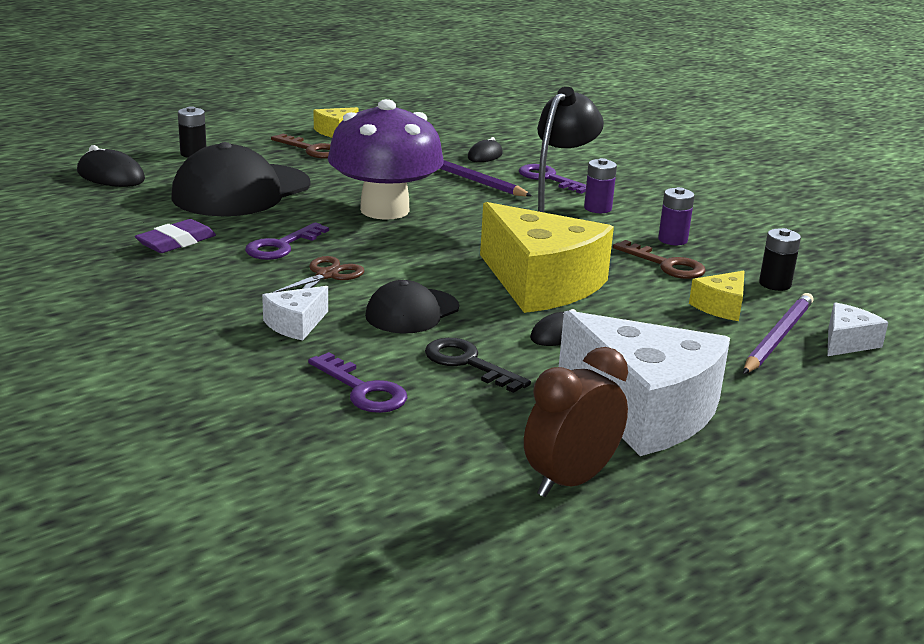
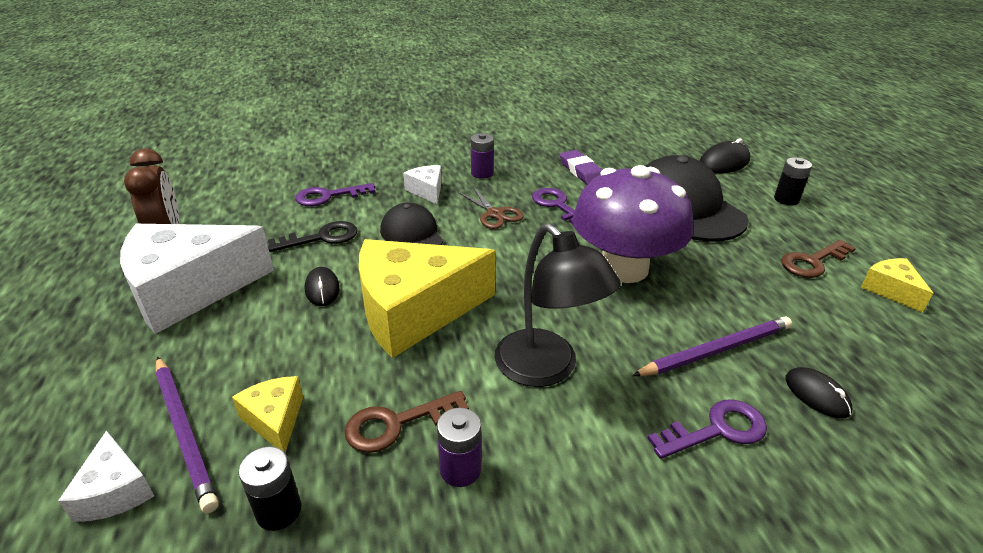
camera: 115 degrees right, 10 degrees up
purple battery [584,158,617,213] -> purple battery moved to [471,133,494,179]

